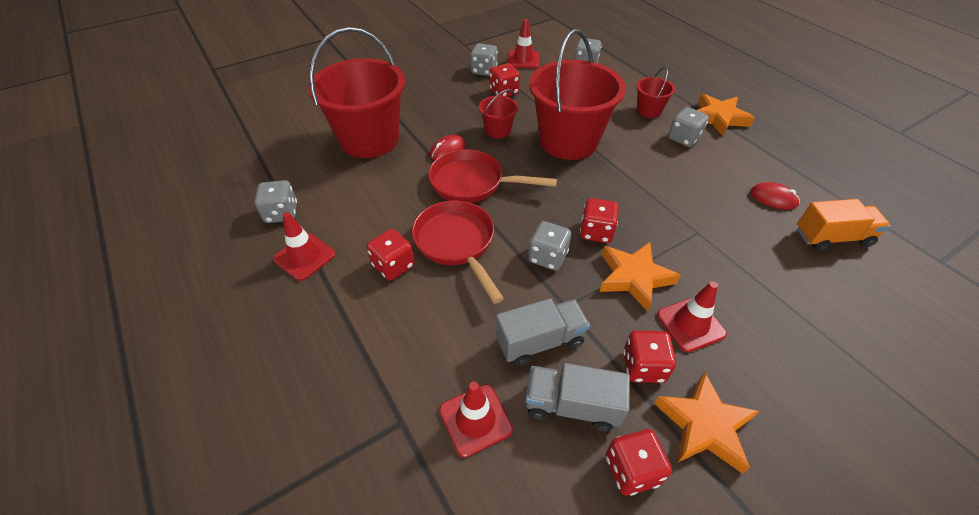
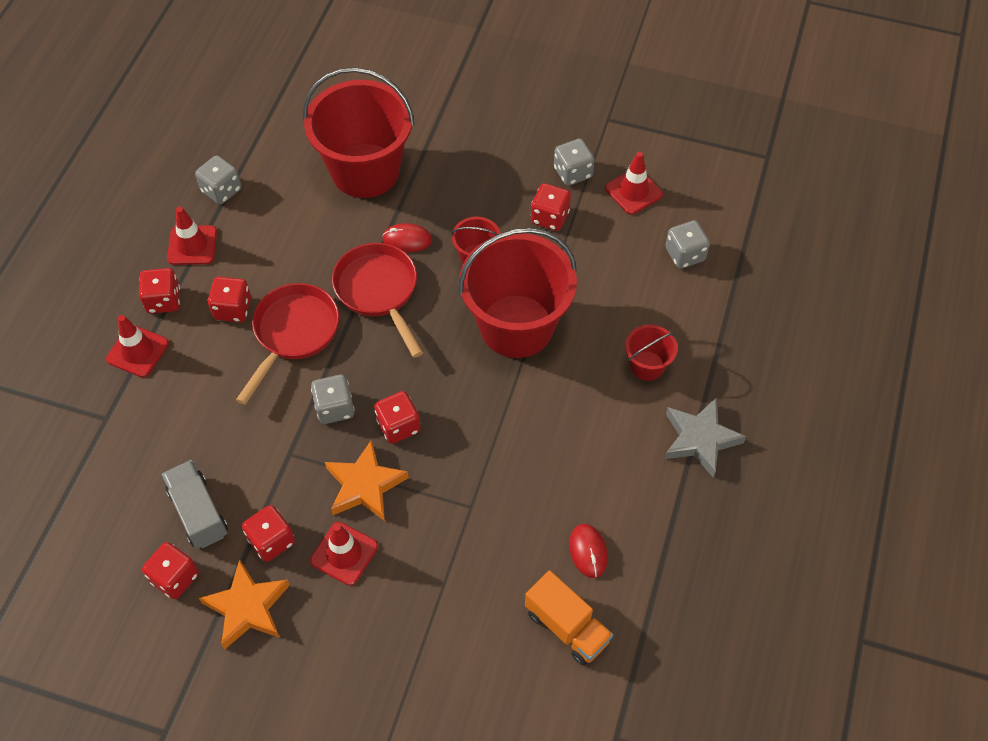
camera: 50 degrees right, 10 degrees up
red traffic cone [439,382,513,458] -> red traffic cone moved to [106,315,169,377]
grey truck [496,298,590,366] -> none
grey dice [668,107,709,147] -> none
orange star [697,94,755,136] -> grey star [665,398,746,477]
none -> red dice [139,268,180,314]

